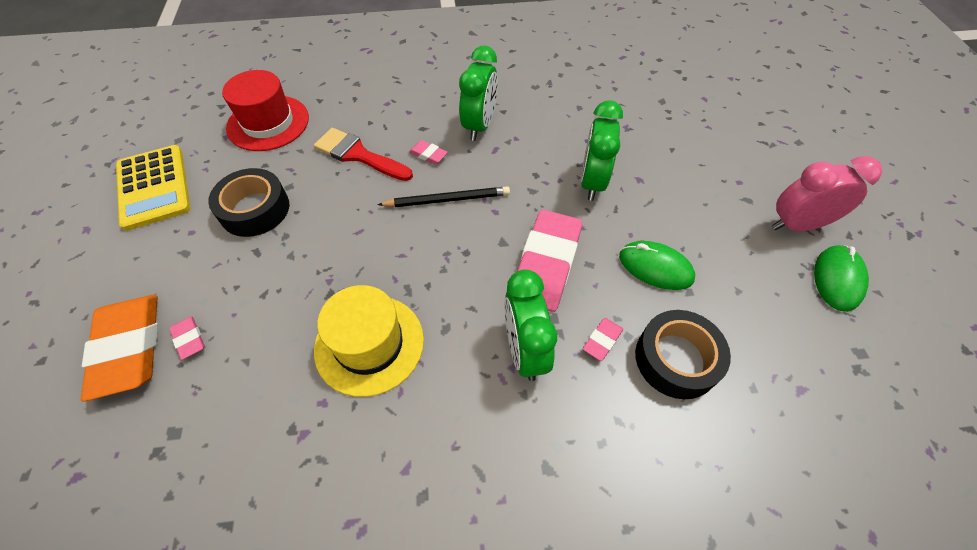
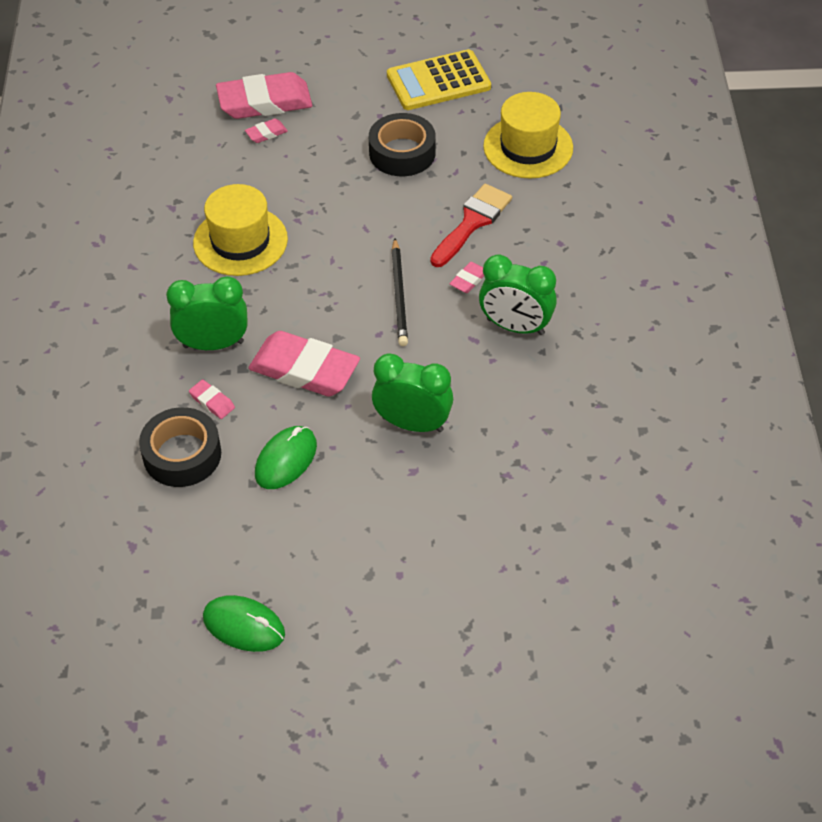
camera: 95 degrees right, 5 degrees down
orange eraser [81,295,158,401] -> pink eraser [216,72,312,119]
red hat [222,70,309,151] -> yellow hat [483,92,573,179]
pink clock [772,156,882,232] -> none

